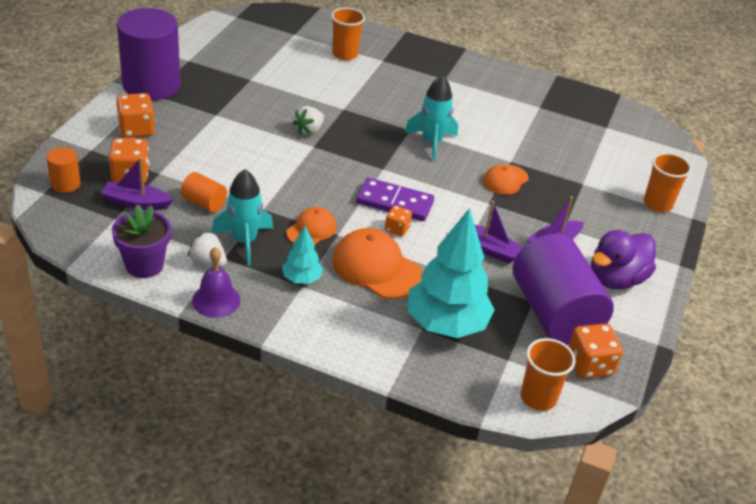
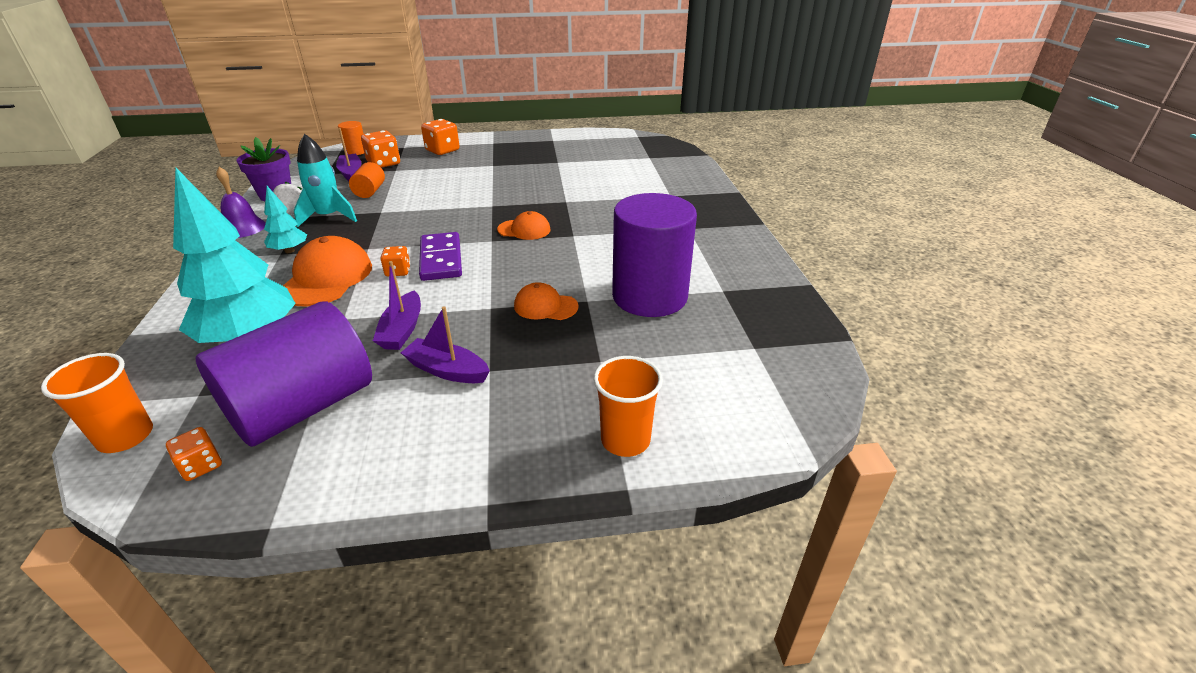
camera: 65 degrees right, 5 degrees down
purple cylinder [117,8,180,101] -> purple cylinder moved to [612,193,697,317]
orange cap [286,207,336,245] -> orange cap moved to [497,211,551,240]
white strawberry [293,106,324,135] -> none
orange cup [331,7,365,60] -> none
turquoise rocket [404,75,458,162] -> none
orange dice [568,324,623,379] -> orange dice [166,427,222,481], size x0.60
purple duck [591,230,656,289] -> none

